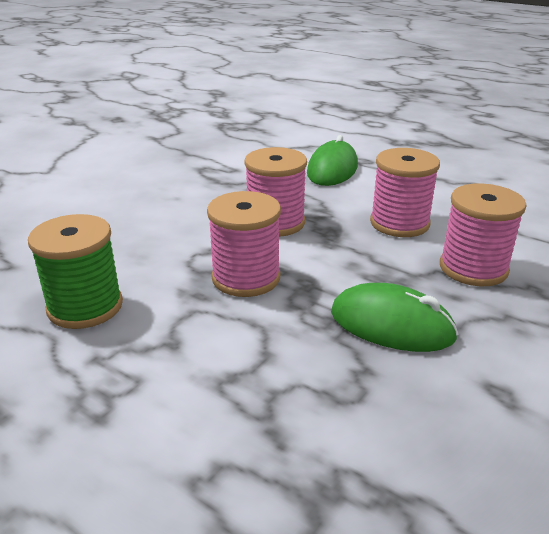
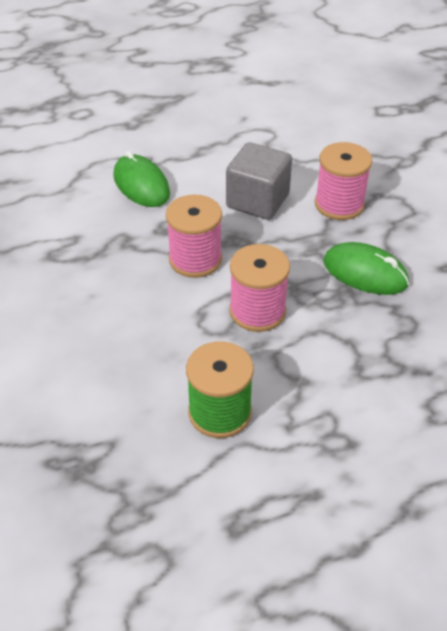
camera: 55 degrees left, 15 degrees up
green mouse [331,283,458,352] -> green mouse turned 60 degrees clockwise [323,242,409,295]
pink spool [370,148,440,237] -> grey cube [226,142,292,220]

